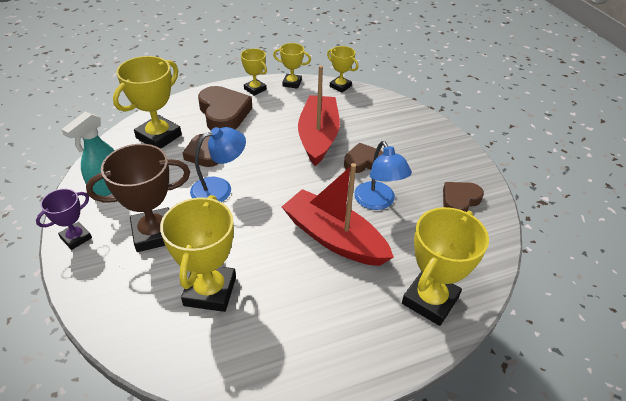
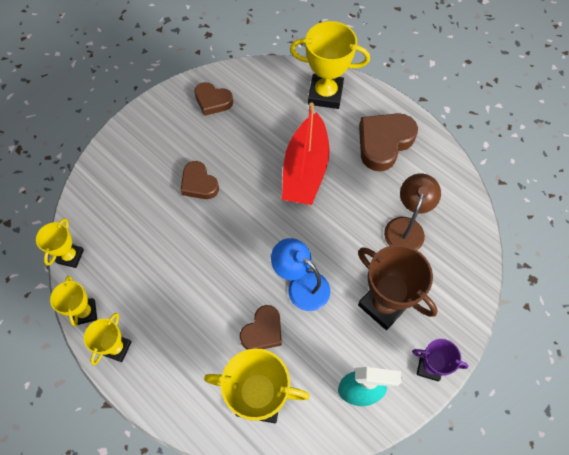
camera: 115 degrees left, 20 degrees up
yellow trophy [160,195,236,312] -> brown lamp [384,173,441,250]
brown heart [198,86,252,130] -> brown heart moved to [359,113,418,172]
red boat [298,65,340,166] -> none
blue lamp [354,141,412,210] -> none

